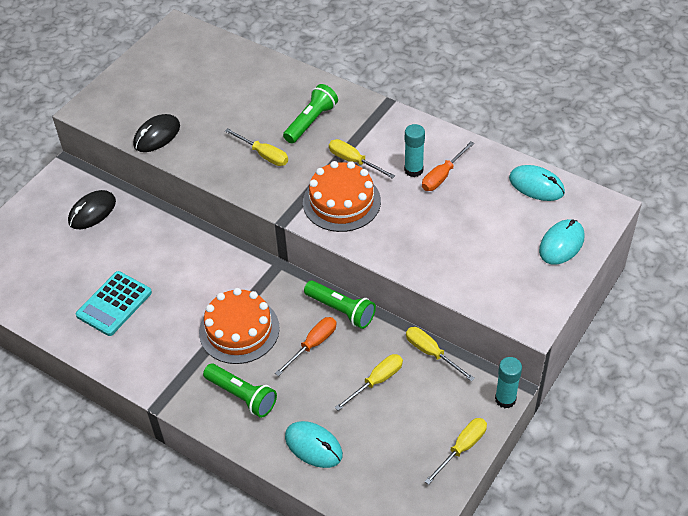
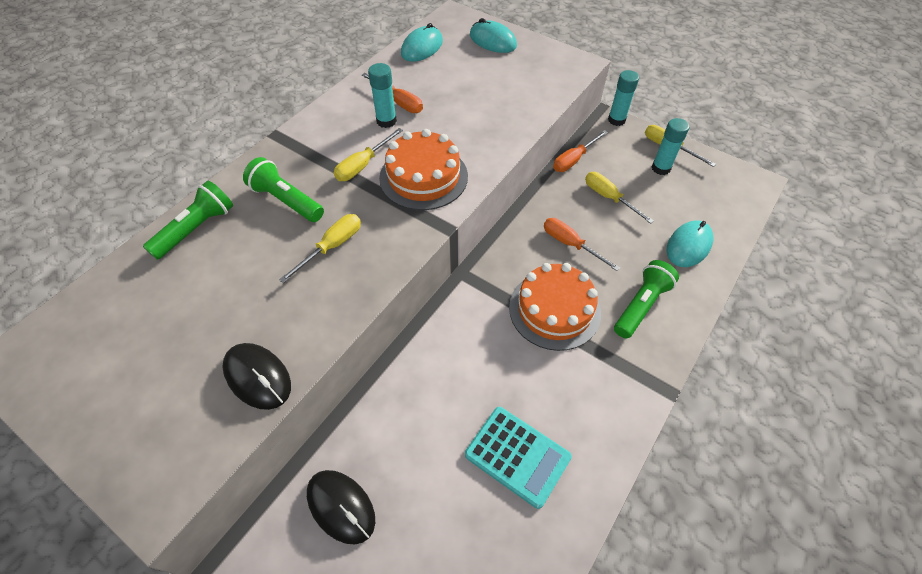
camera: 90 degrees left, 5 degrees up
green flashlight [304,281,376,329] -> green flashlight moved to [143,180,233,260]
yellow screwdriver [406,327,475,381] -> orange screwdriver [553,130,608,172]
none -> turquoise glue stick [652,118,689,175]

